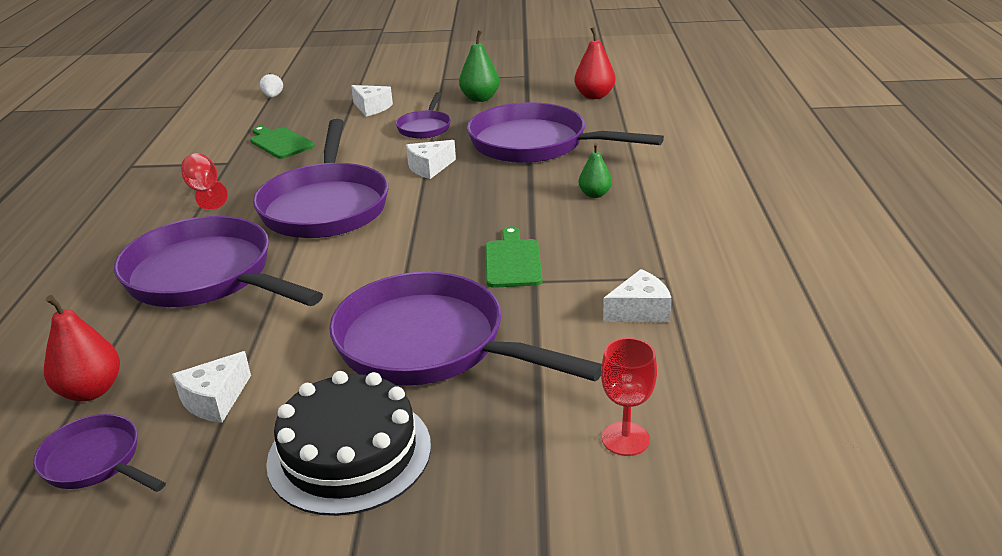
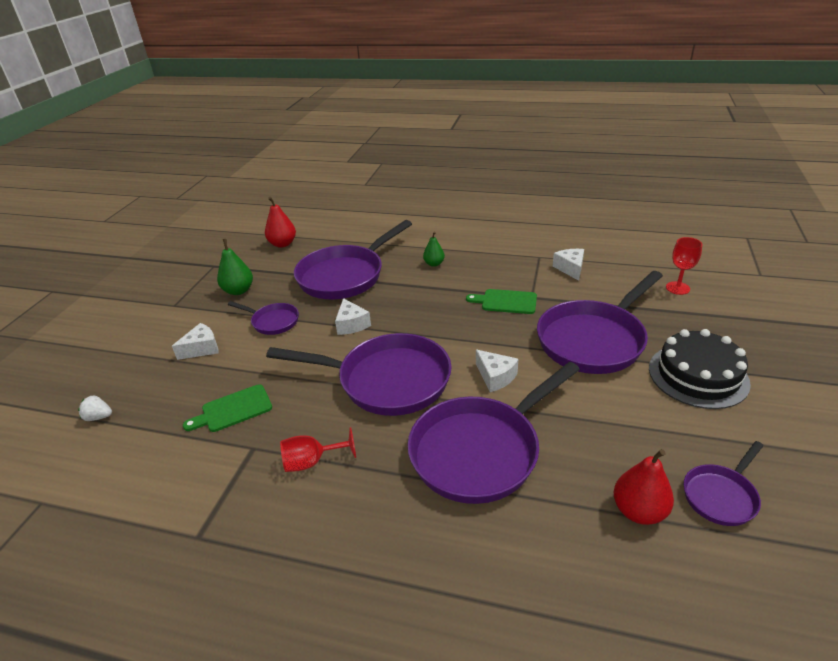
camera: 75 degrees left, 5 degrees up
white cheese [172,351,251,423] -> white cheese moved to [476,350,518,392]

